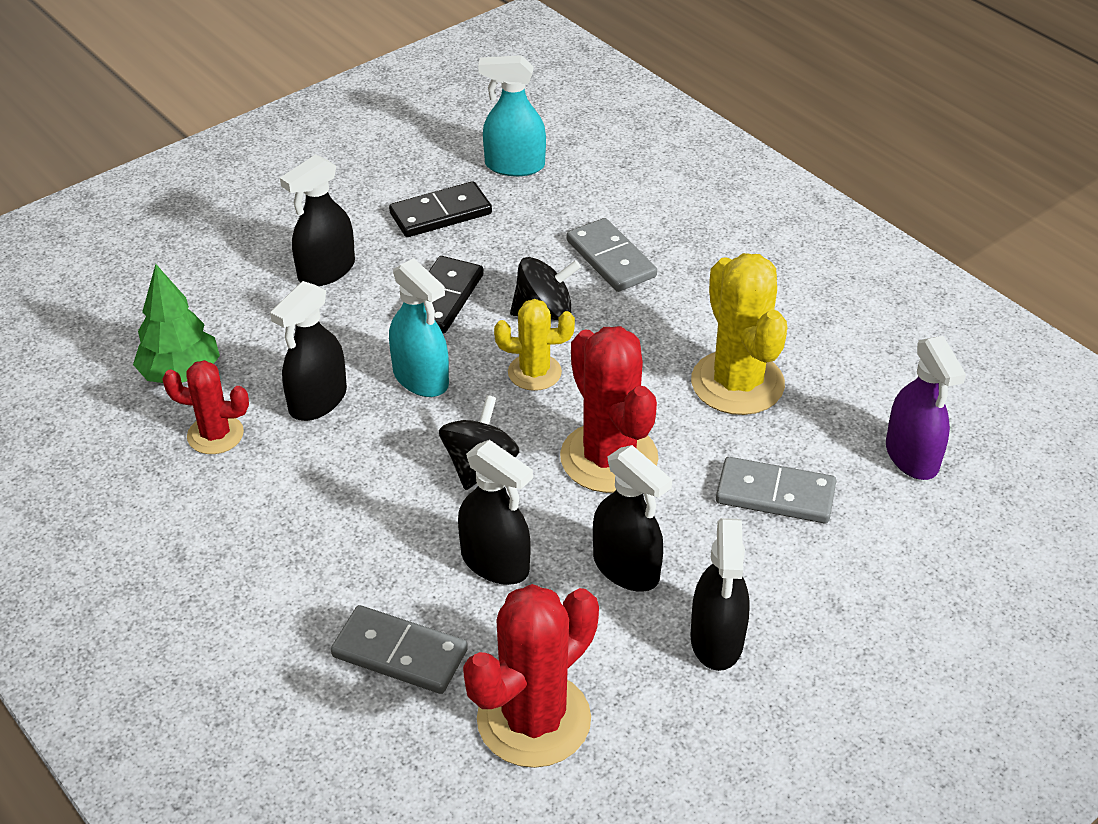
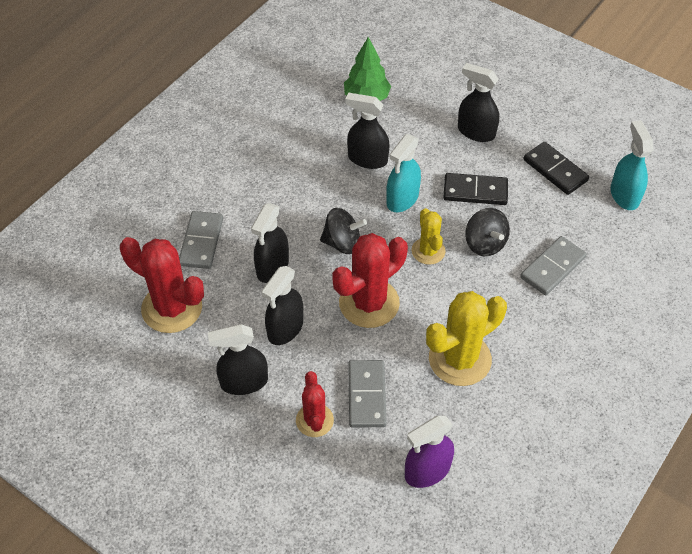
camera: 75 degrees right, 10 degrees up
red cactus [162,360,249,454] -> red cactus moved to [296,371,334,437]

